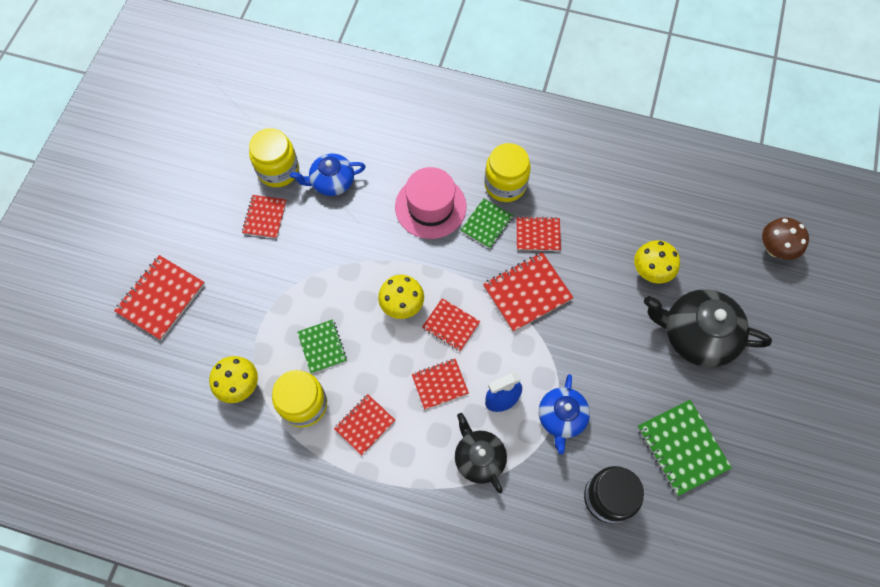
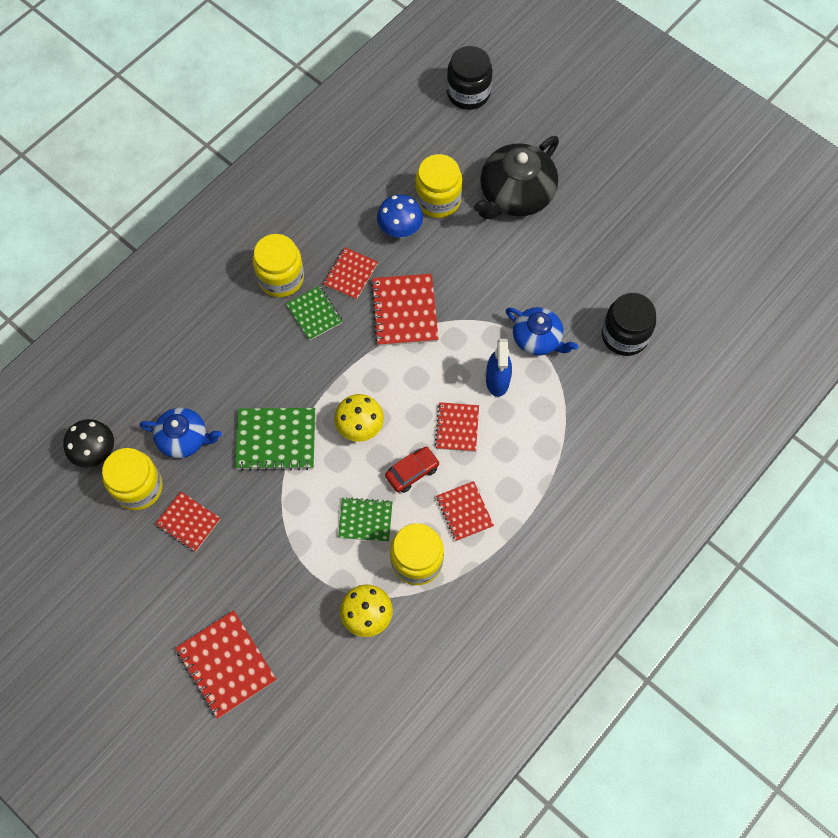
camera: 65 degrees left, 0 degrees up
blue teapot [290,153,366,196] -> blue teapot turned 90 degrees counterclockwise [140,408,222,458]
pink hat [395,167,466,239] -> none
red notebook [422,298,480,351] -> none
black teapot [455,413,507,493] -> none
yellow mushroom [634,240,680,283] -> yellow jar [415,154,462,218]
green notebook [637,400,732,496] -> green notebook moved to [235,408,315,471]
brown mushroom [762,217,809,260] -> black jar [447,46,492,110]
none -> black mushroom [63,419,114,468]
none -> blue mushroom [377,194,423,238]
none -> red car [385,447,440,493]

